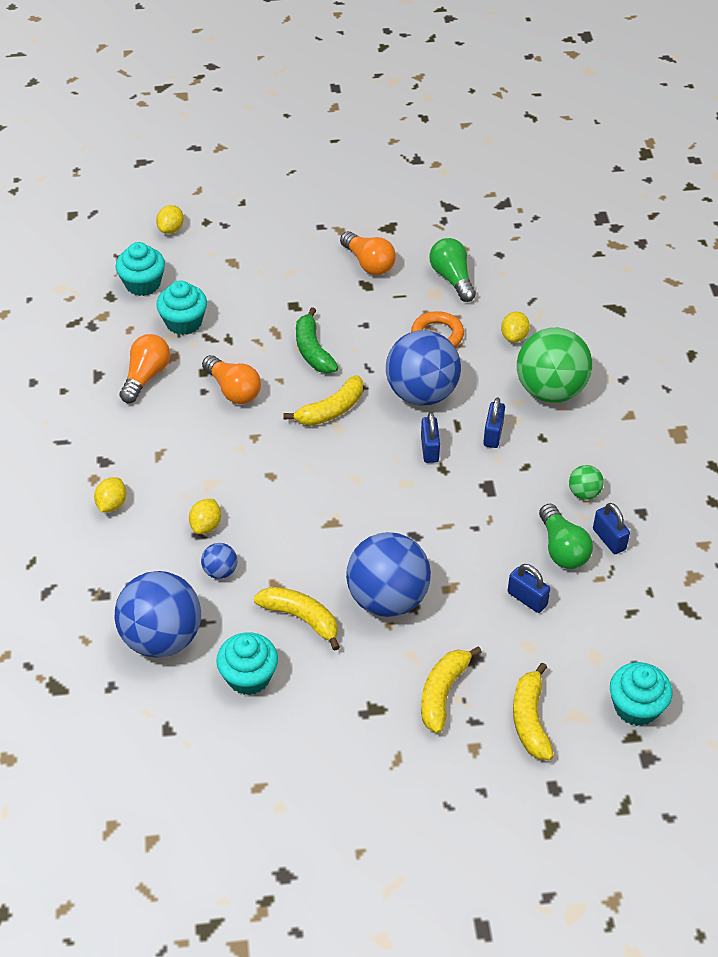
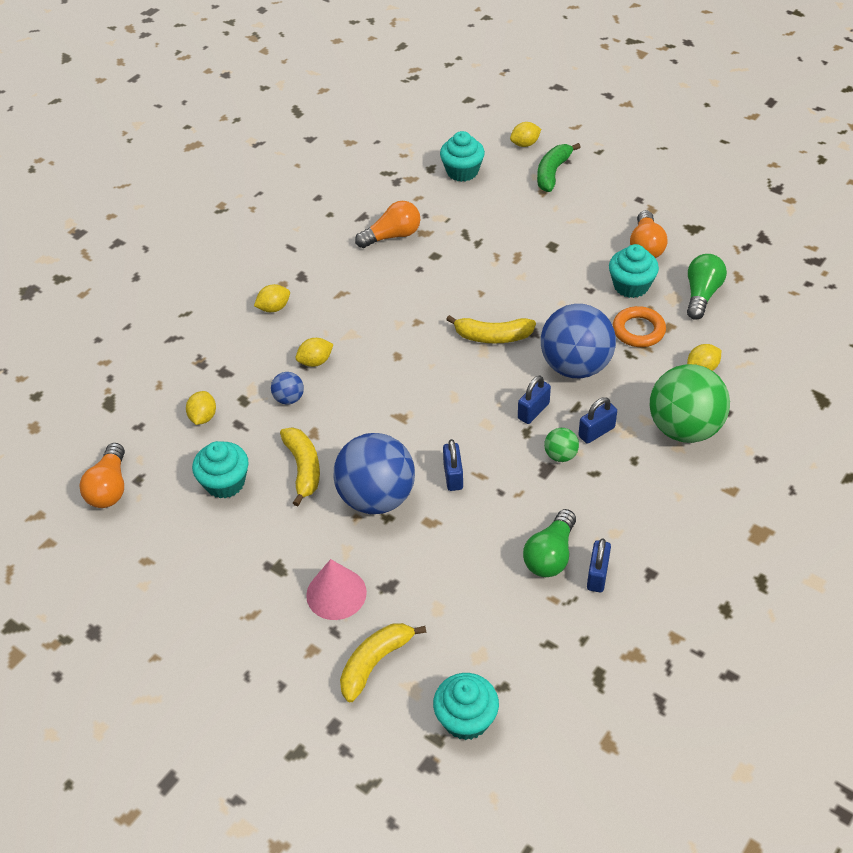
camera: 45 degrees right, 0 degrees up
blue ball [115,571,201,658] -> yellow lemon [186,391,216,425]
turquoise cupcake [156,280,207,335] -> turquoise cupcake moved to [609,244,659,298]
orange light bulb [202,355,261,404] -> orange light bulb moved to [79,443,125,508]
green banana [296,307,339,373] -> green banana moved to [537,143,581,192]
yellow banana [421,646,482,733] -> pink cone [306,559,367,620]
blue padlock [508,564,550,613] -> blue padlock moved to [443,439,463,491]
green ball [569,465,604,500] -> green ball moved to [544,428,579,462]

